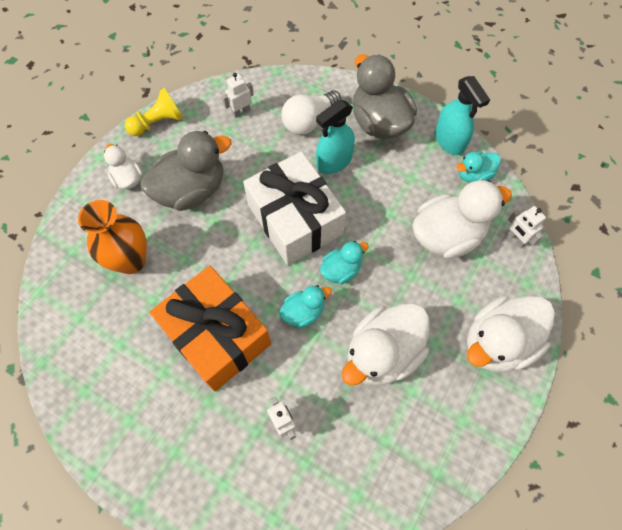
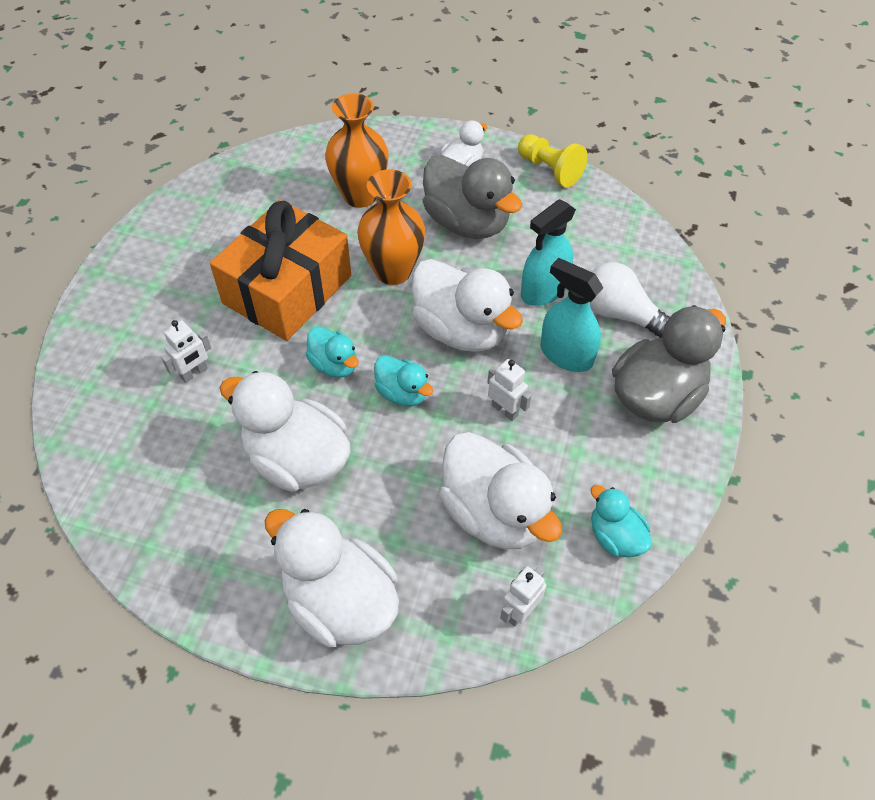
camera: 75 degrees right, 10 degrees down
white robot [222,73,254,118] -> white robot moved to [487,359,532,421]
white gift [243,152,346,265] -> white duck [412,259,523,352]
turquoise spray bottle [435,76,490,155] -> turquoise spray bottle moved to [521,199,576,306]
none -> orange vase [357,169,425,285]

